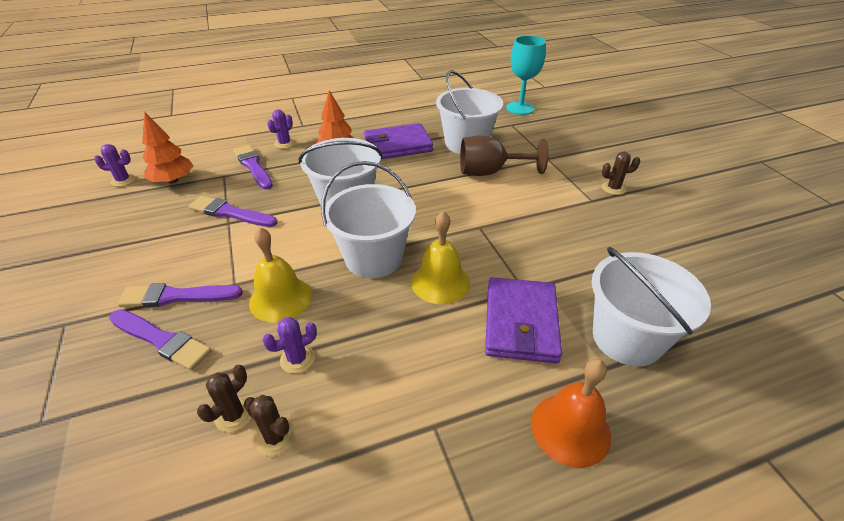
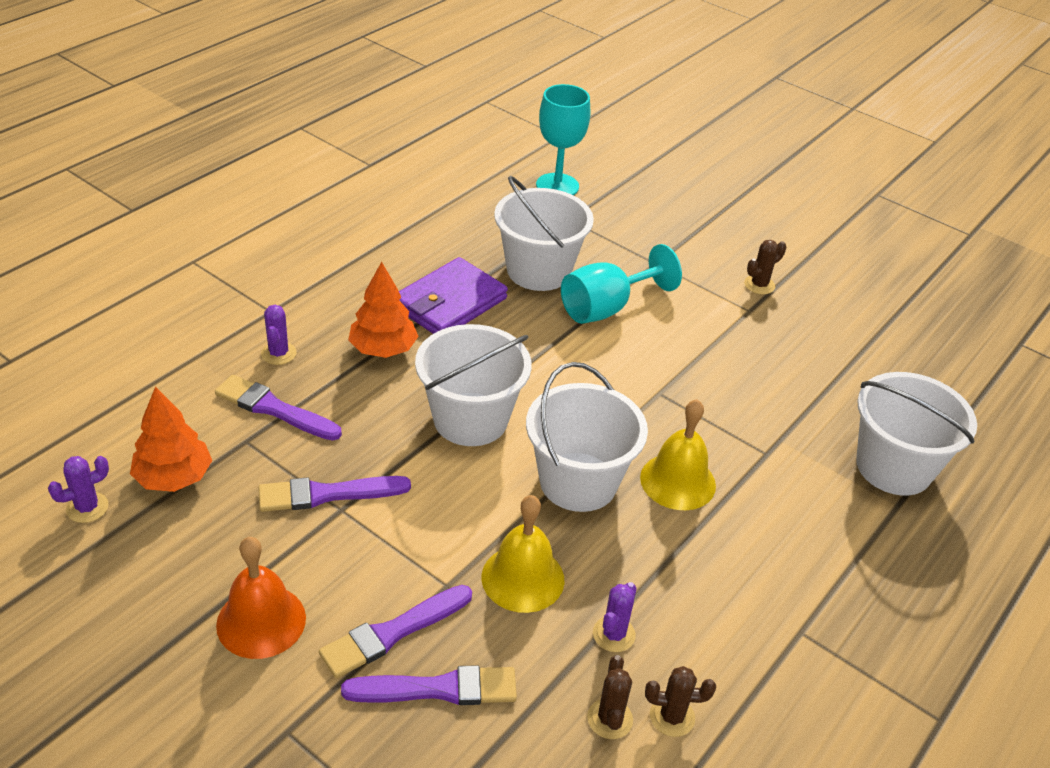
camera: 35 degrees left, 0 degrees up
brown goblet [460,136,549,176] -> turquoise goblet [561,244,682,324]
purple wallet [485,277,562,363] -> none
orange bell [531,359,611,468] -> orange bell moved to [216,537,306,659]

